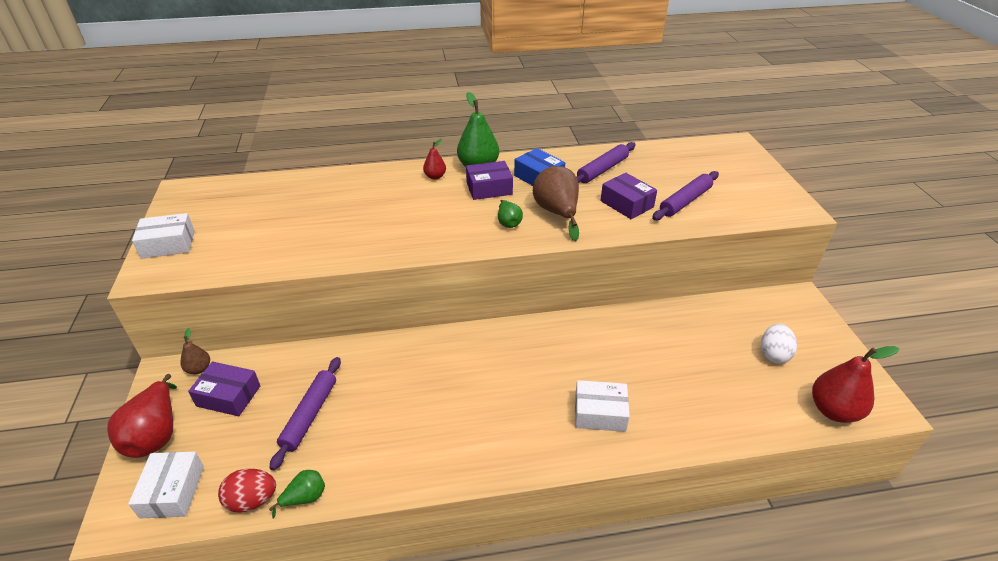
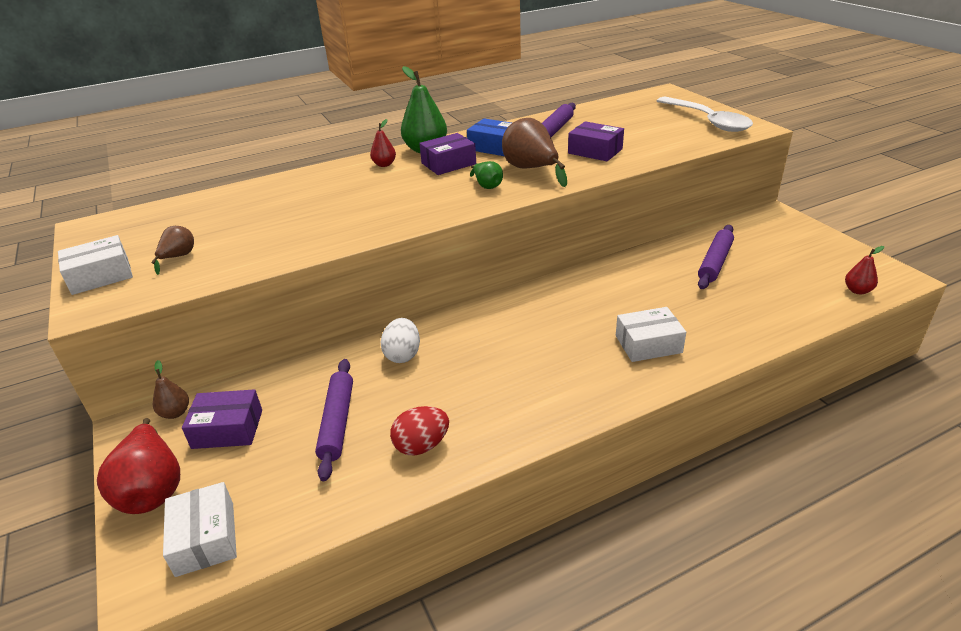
camera: 15 degrees left, 5 degrees down
red egg [218,469,276,513] -> red egg moved to [390,406,449,455]
green pear [269,470,325,519] -> none
purple rolling pin [652,171,719,220] -> purple rolling pin moved to [698,225,734,289]
white egg [761,324,797,364] -> white egg moved to [381,318,420,363]
red pear [812,346,899,423] -> red pear [845,246,884,294], size x0.53
none -> brown pear [151,226,194,275]
none -> white spoon [657,97,753,132]

